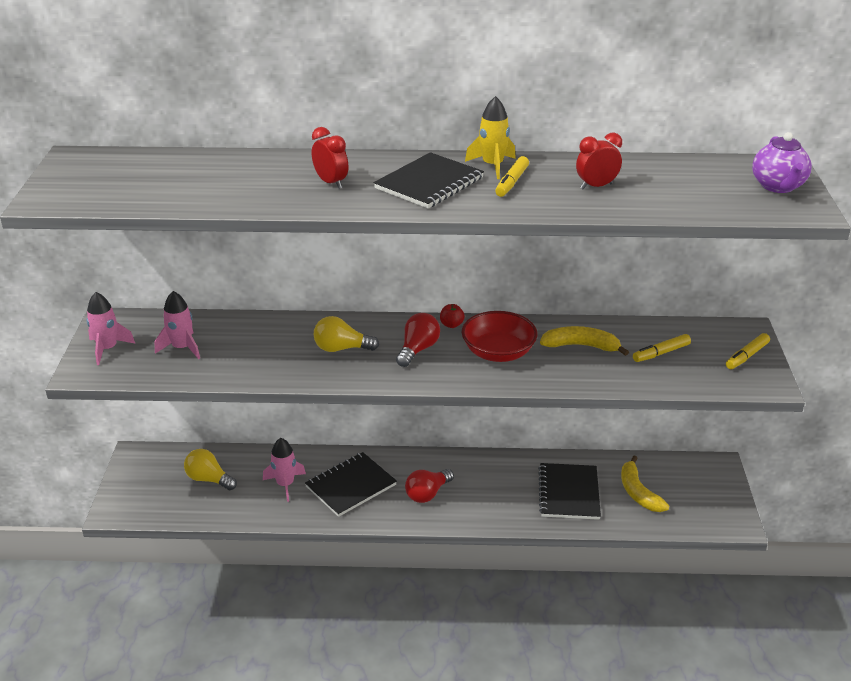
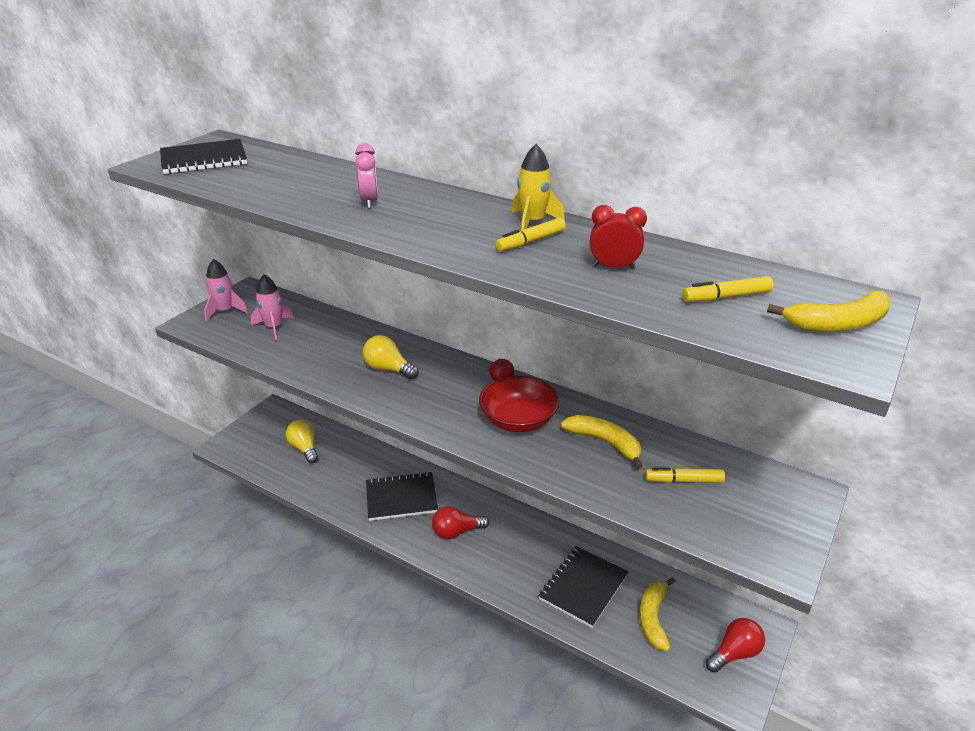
camera: 30 degrees right, 0 degrees up
pink rocket [263,438,306,502] -> none
red clock [312,127,348,189] -> pink clock [355,143,378,208]
black notebook [374,152,484,208] -> black notebook moved to [160,139,247,174]
red light bulb [396,313,440,367] -> red light bulb moved to [706,618,765,673]
yellow marker [726,333,770,369] -> yellow marker moved to [682,276,774,302]
purple teapot [752,132,812,193] -> yellow banana [767,290,891,332]

